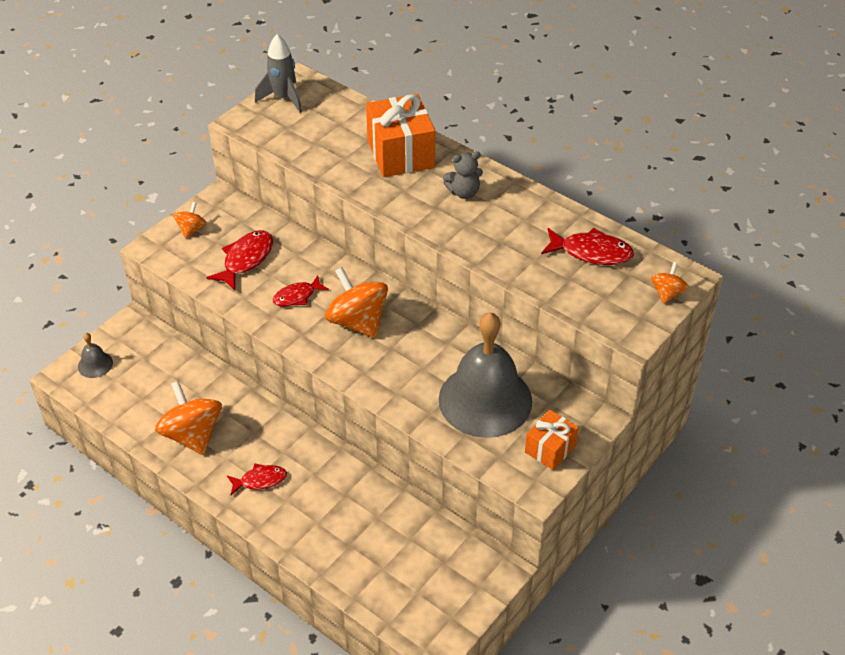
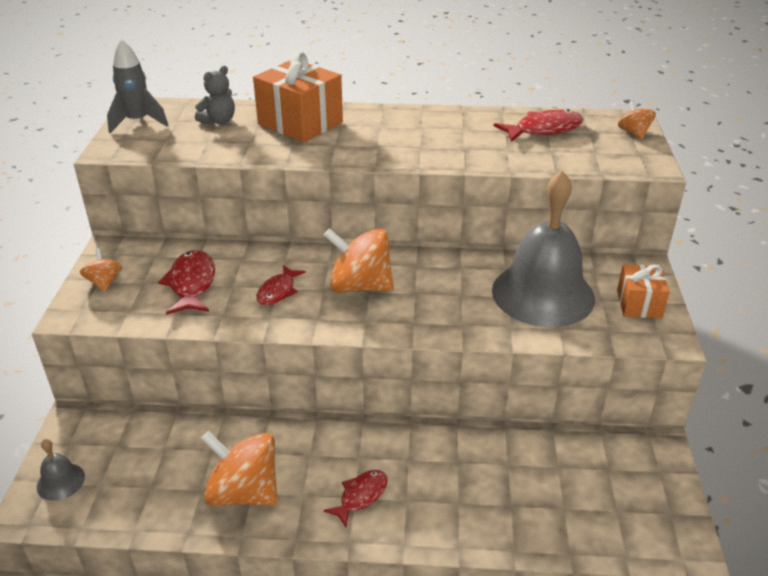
camera: 35 degrees left, 10 degrees down
grey teddy bear [443,152,483,199] -> grey teddy bear moved to [195,66,235,125]

